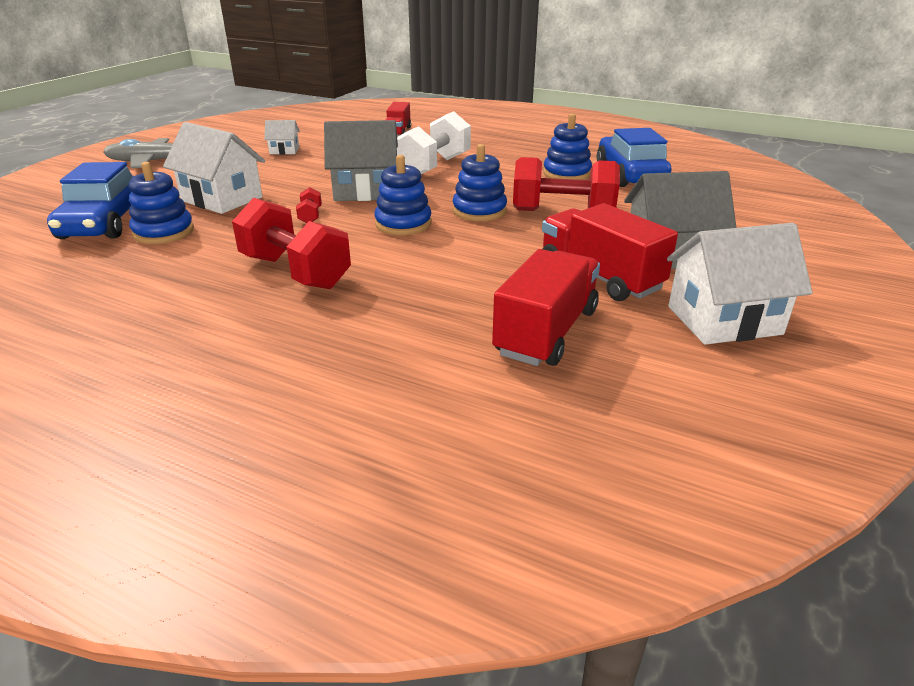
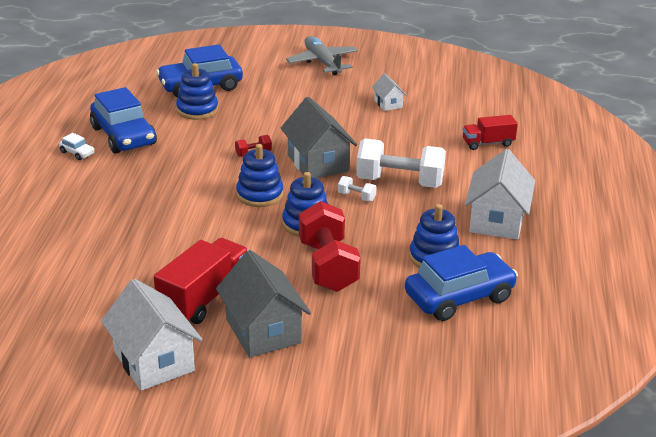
camera: 70 degrees right, 0 degrees up
white house [163,122,265,214] -> white house moved to [465,149,535,240]
red dumbbell [232,198,351,289] -> none
red truck [492,249,600,366] -> none
none -> white car [59,133,95,160]
none -> blue car [90,87,157,154]
none -> white dumbbell [338,176,377,202]

